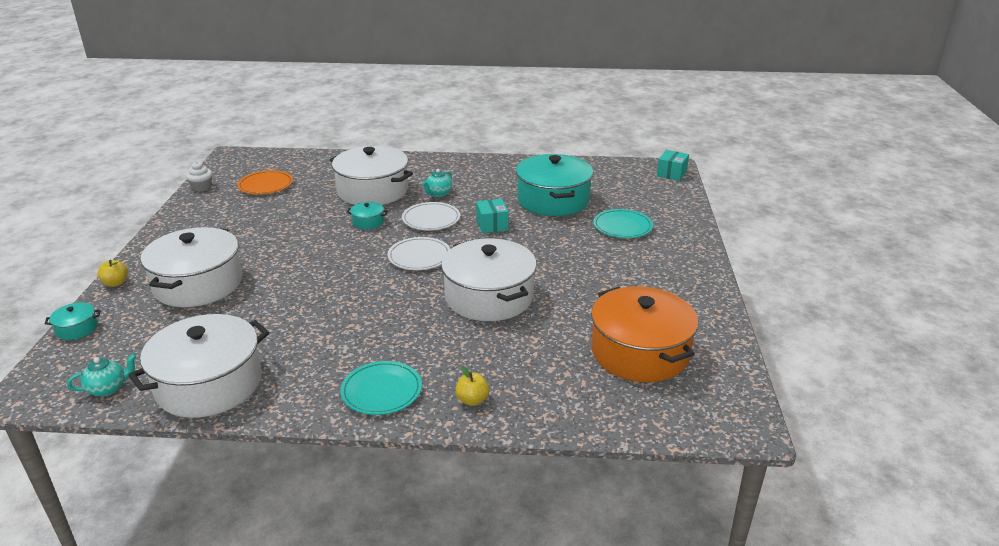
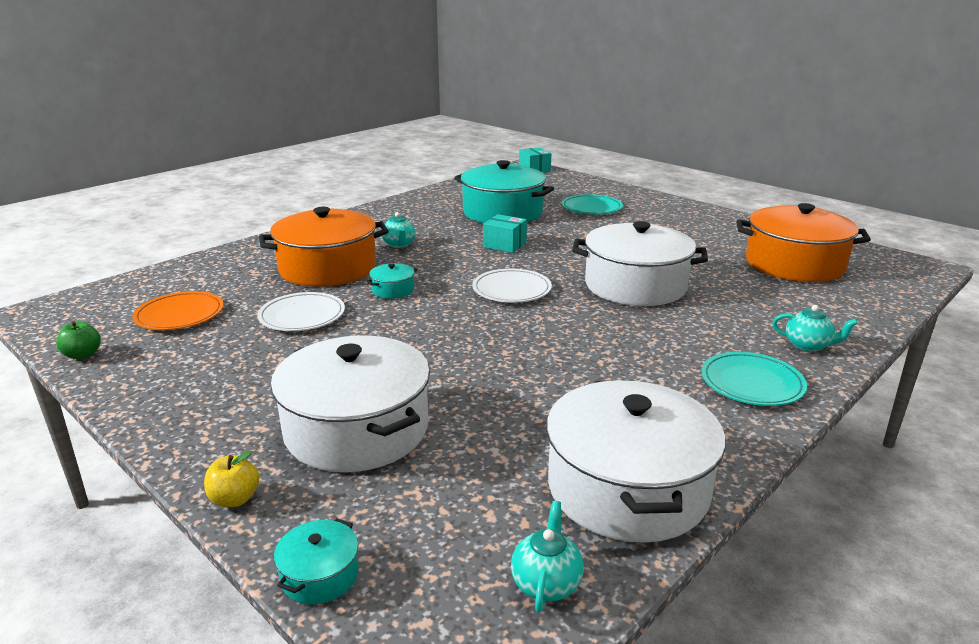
camera: 50 degrees left, 5 degrees down
white cupcake [186,162,213,191] -> green apple [56,321,101,359]
white pot [330,146,413,205] -> orange pot [259,207,388,287]
white plate [402,202,460,230] -> white plate moved to [257,292,345,331]
yellow apple [455,366,490,406] -> turquoise teapot [772,305,858,352]

